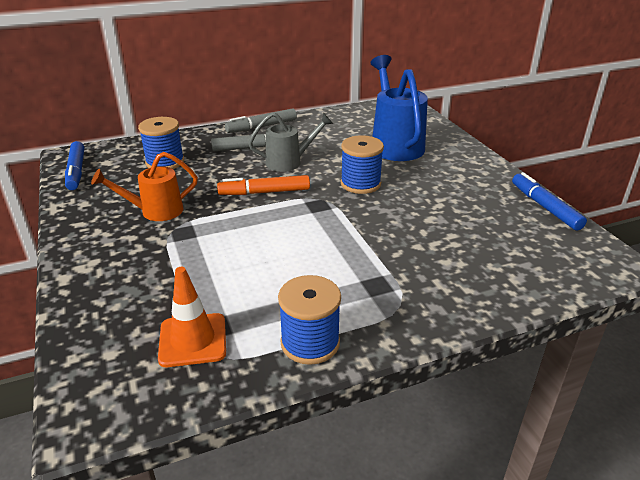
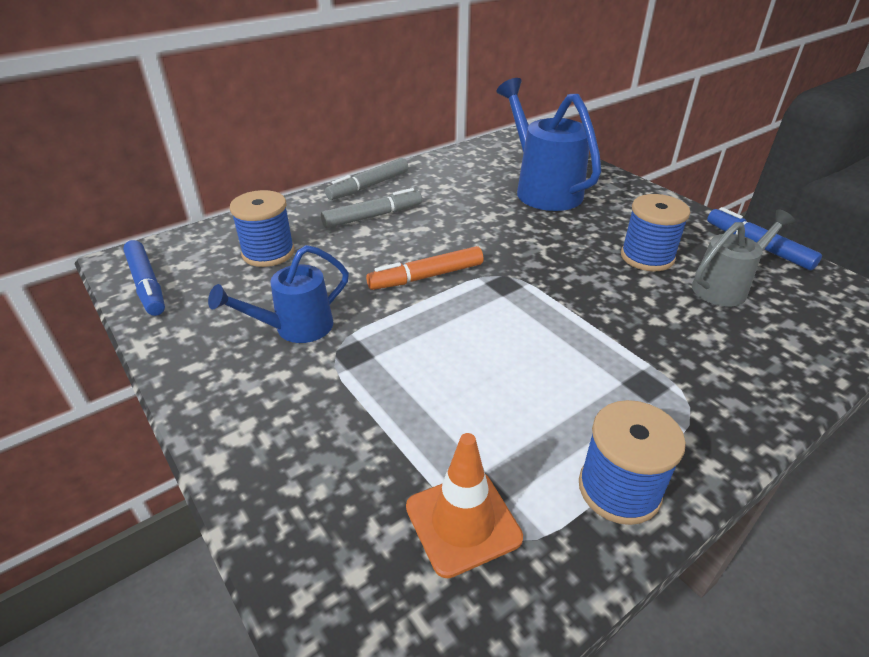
camera: 15 degrees left, 5 degrees up
orange watering can [91,152,198,221] -> blue watering can [208,245,349,343]
grey watering can [248,112,333,172] -> grey watering can moved to [692,209,796,306]
blue spool [341,135,384,194] -> blue spool moved to [621,194,690,271]

